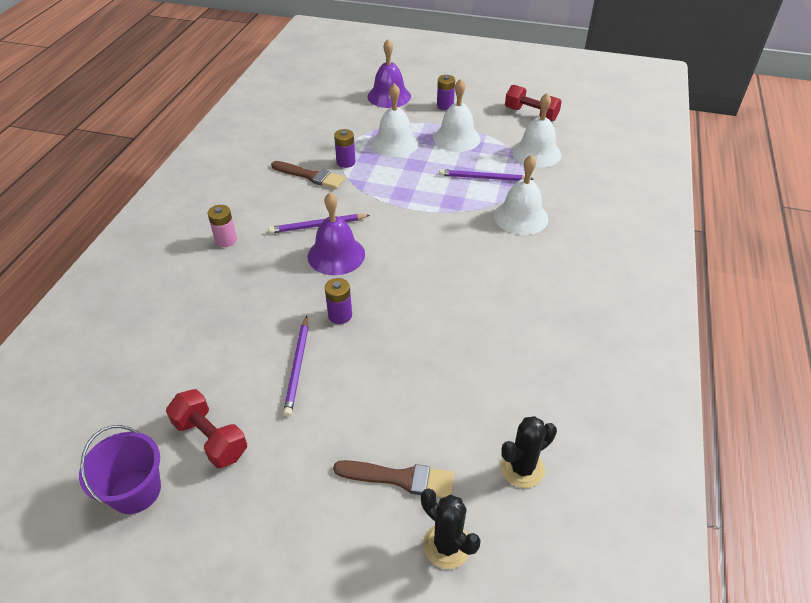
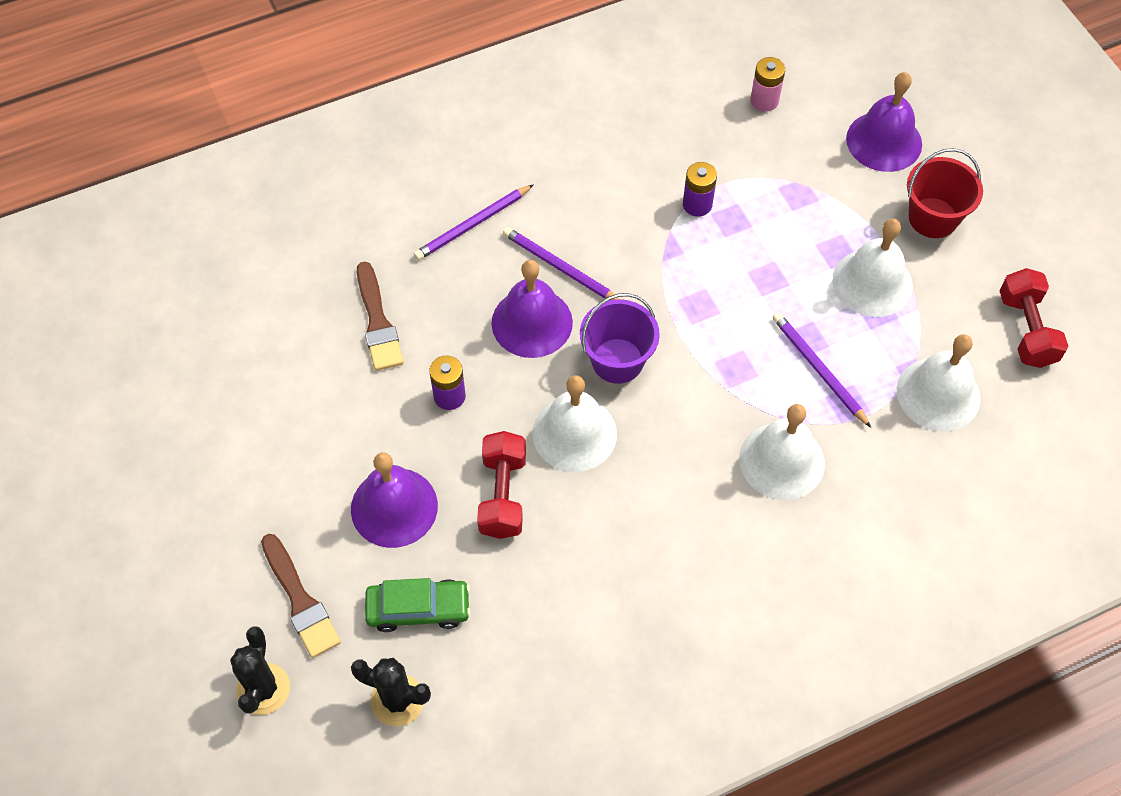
camera: 50 degrees right, 15 degrees up
purple bucket [79,425,161,514] -> purple bucket moved to [580,293,660,384]
red dumbbell [166,389,247,468] -> red dumbbell moved to [477,431,526,539]
pink battery [208,205,237,247] -> pink battery moved to [751,57,785,112]
brown brush [271,161,345,189] -> brown brush moved to [357,261,404,371]
purple pencil [283,316,308,417] -> purple pencil moved to [414,184,534,260]
white bell [371,83,419,157] -> white bell moved to [532,375,617,472]
purple battery [437,75,455,110] -> red bucket [907,148,983,238]
none -> purple bell [351,452,438,548]
none -> green car [365,578,471,632]

